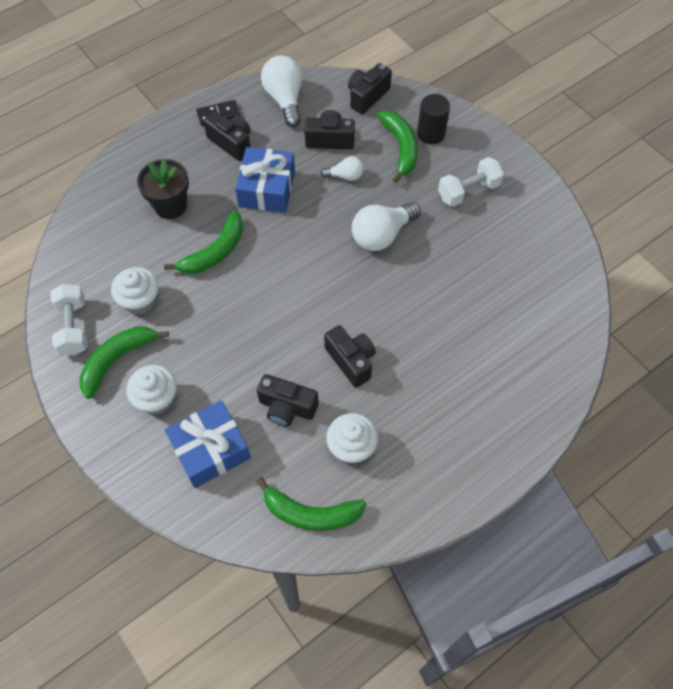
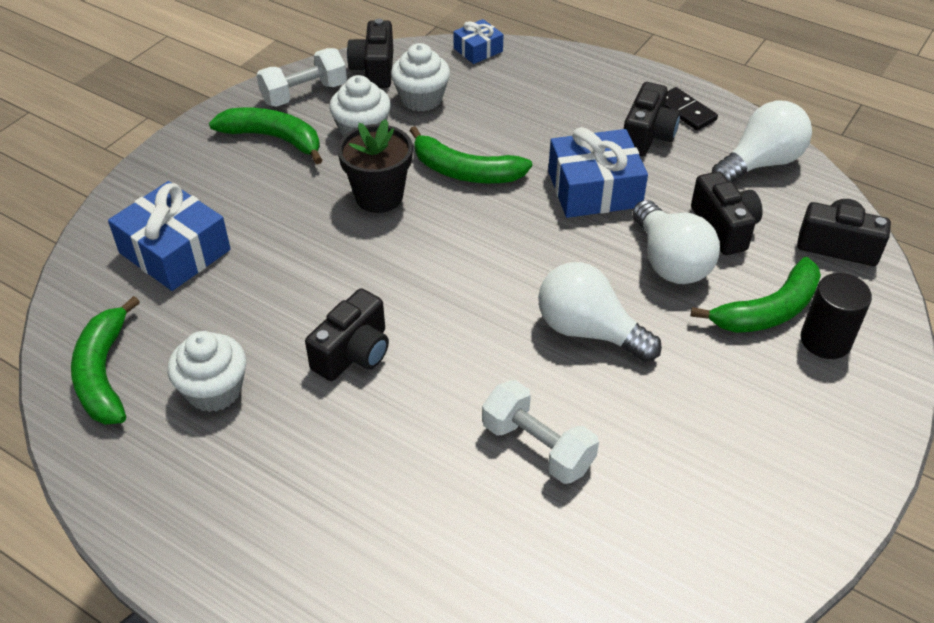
camera: 70 degrees right, 15 degrees down
white cupcake [126,365,177,415] -> white cupcake moved to [391,43,450,112]
black flower pot [137,159,189,219] -> black flower pot moved to [338,119,413,213]
black camera [257,374,318,427] -> black camera moved to [347,19,393,88]
white light bulb [321,156,364,181] -> white light bulb [632,200,720,284], size x1.80
white dumbbell [438,157,504,207] -> white dumbbell moved to [482,380,599,484]
none -> blue gift [453,19,503,64]

